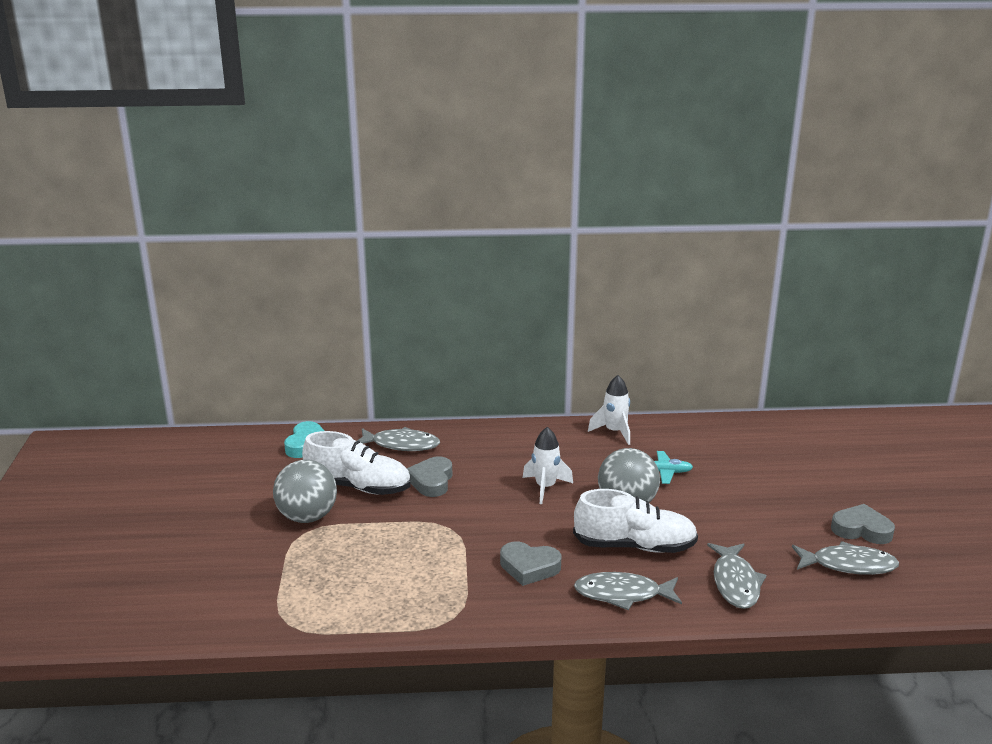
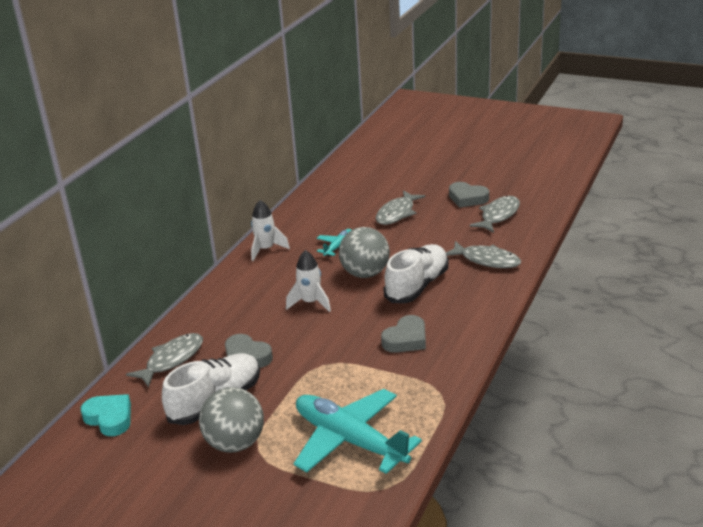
camera: 60 degrees left, 5 degrees up
grey fish [574,572,682,610] -> grey fish moved to [376,190,425,225]
grey heart [831,504,895,544] -> grey heart turned 105 degrees counterclockwise [449,182,489,208]
none -> turquoise plane [293,389,422,474]

